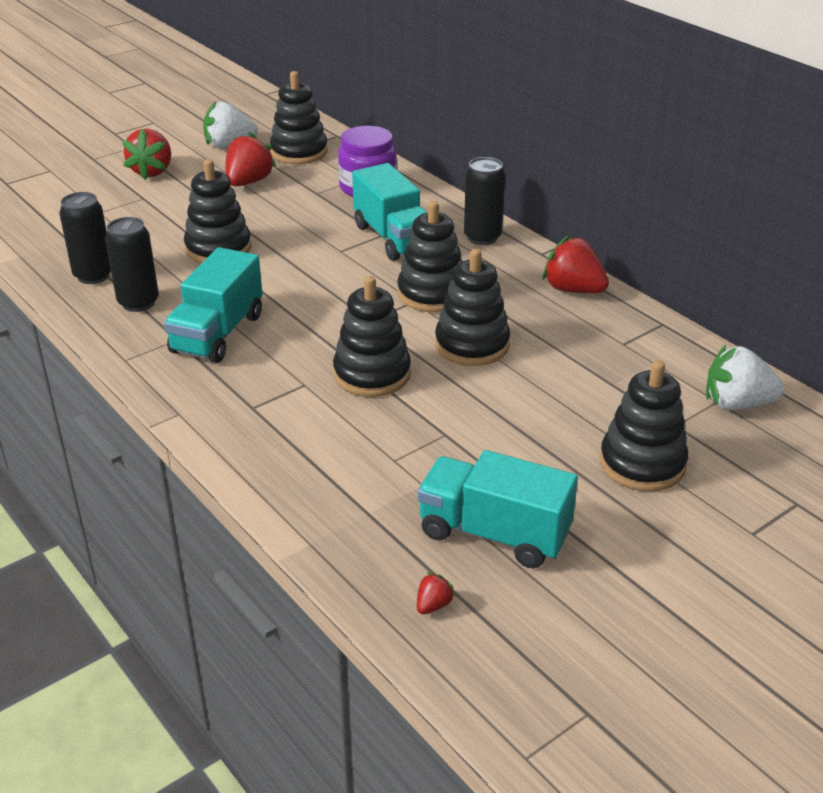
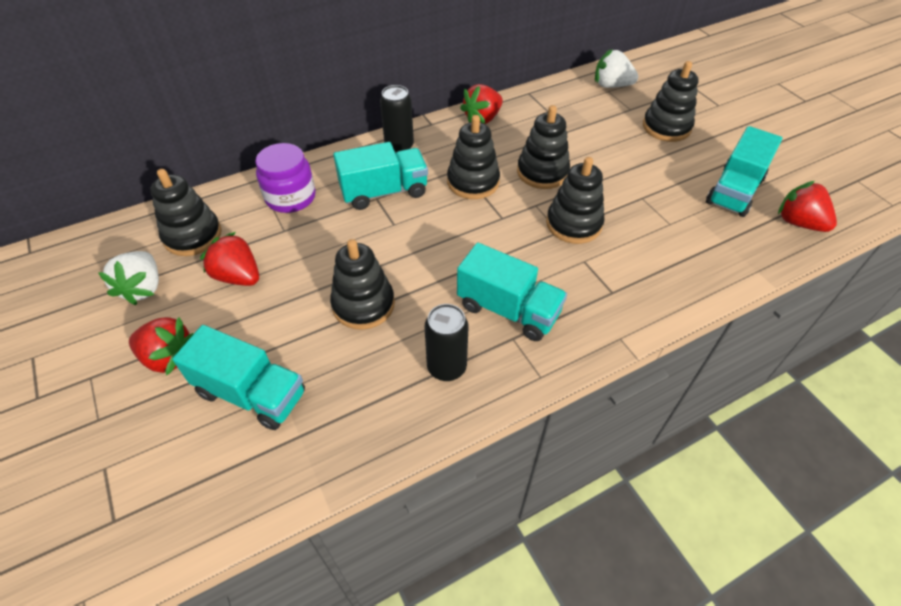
camera: 80 degrees left, 15 degrees up
black can [59,192,111,284] -> none
red strawberry [417,572,455,614] -> red strawberry [778,181,837,232], size x2.17
white strawberry [706,345,785,410] -> white strawberry turned 90 degrees clockwise [595,49,638,88]
none -> turquoise truck [172,325,305,430]

